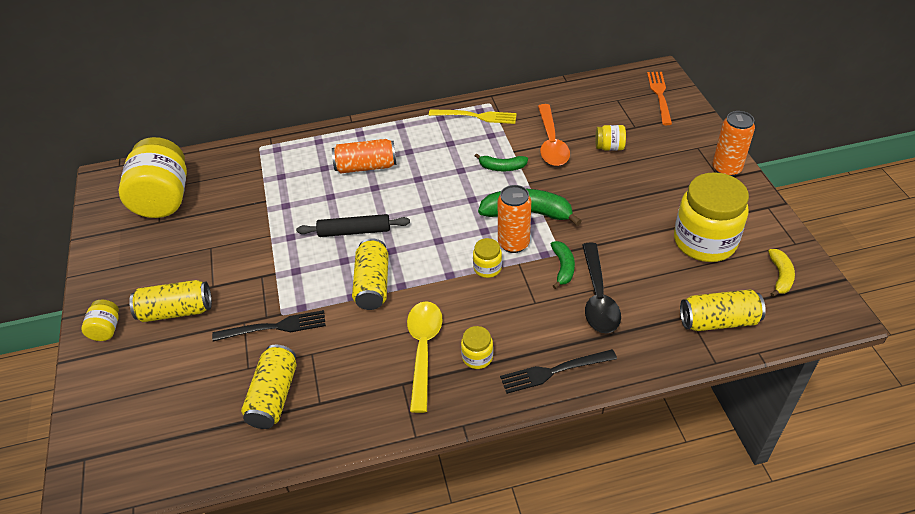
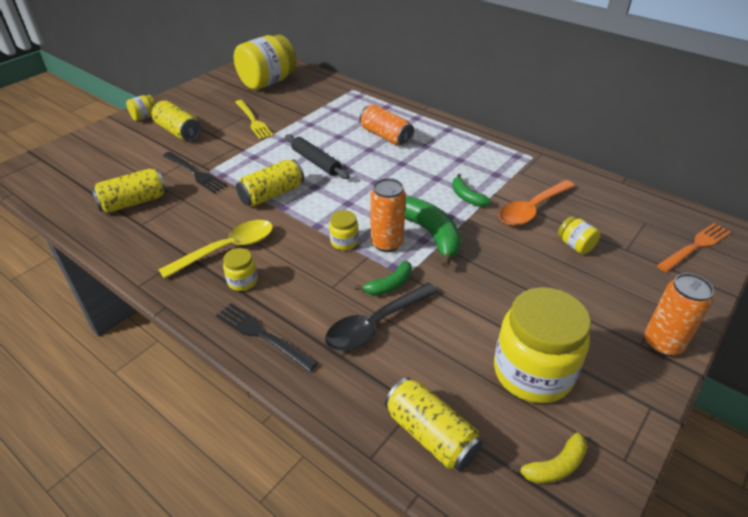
camera: 50 degrees right, 5 degrees down
yellow fork [429,109,517,124] -> yellow fork moved to [235,100,273,139]

